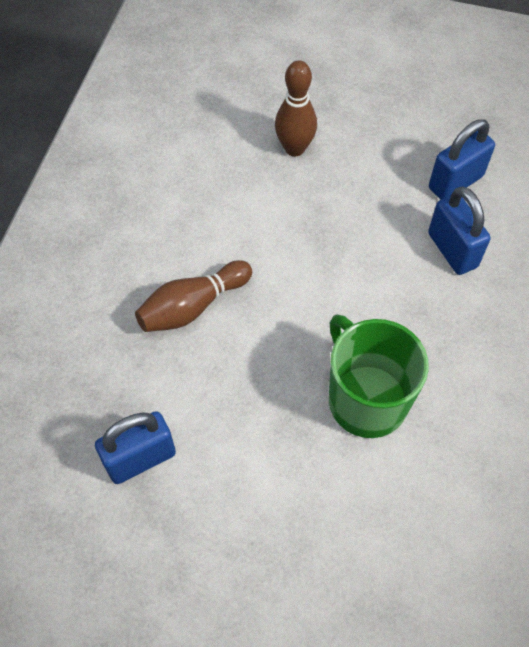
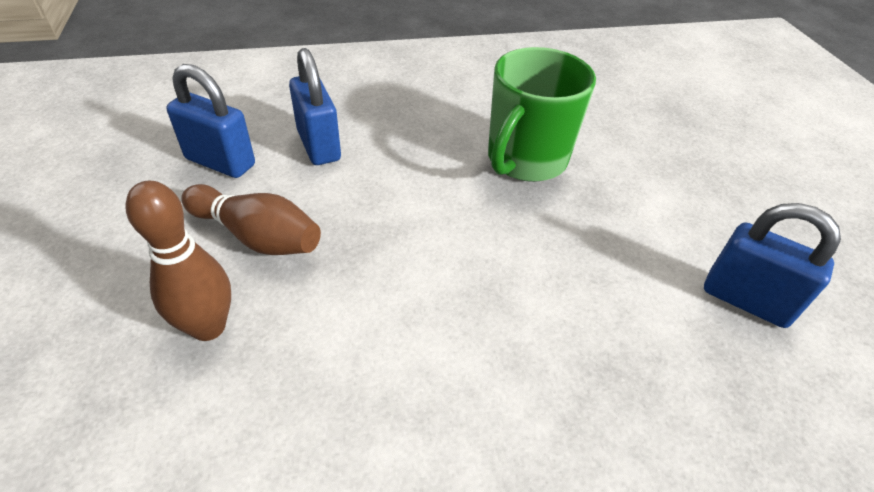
camera: 120 degrees left, 15 degrees down
brown bowling pin [135,260,252,332] -> brown bowling pin moved to [181,184,321,255]
blue padlock [428,186,491,275] -> blue padlock turned 60 degrees counterclockwise [289,48,341,165]

